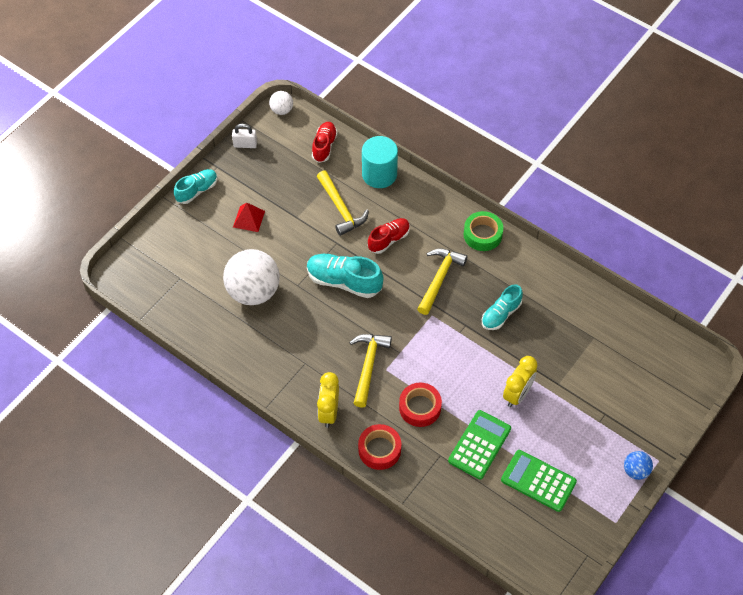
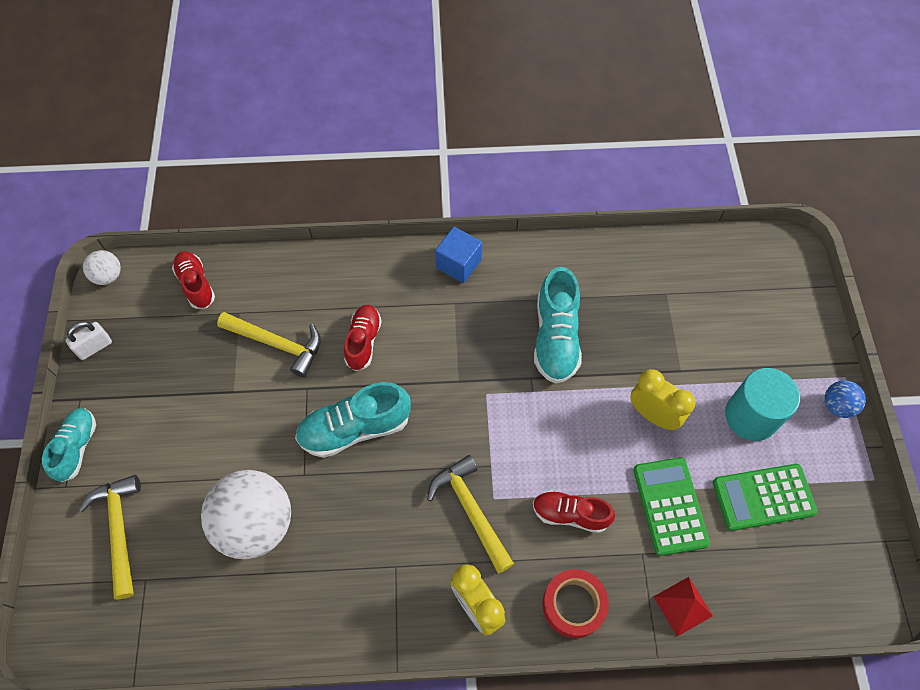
camera: 40 degrees left, 5 degrees up
red pyramid [233,203,265,232] -> red pyramid moved to [653,577,713,637]
turquoise cylinder [362,136,398,188] -> turquoise cylinder moved to [725,368,800,441]
red tape [399,383,442,427] -> red shoe [533,490,615,533]
yellow hammer [417,248,468,315] -> yellow hammer moved to [79,475,141,599]
green tape [463,211,503,251] -> blue cube [435,227,482,283]
turquoise shoe [482,284,523,330] -> turquoise shoe [534,267,582,384], size x1.53
yellow clock [503,356,537,407] -> yellow clock turned 45 degrees counterclockwise [630,369,696,430]

